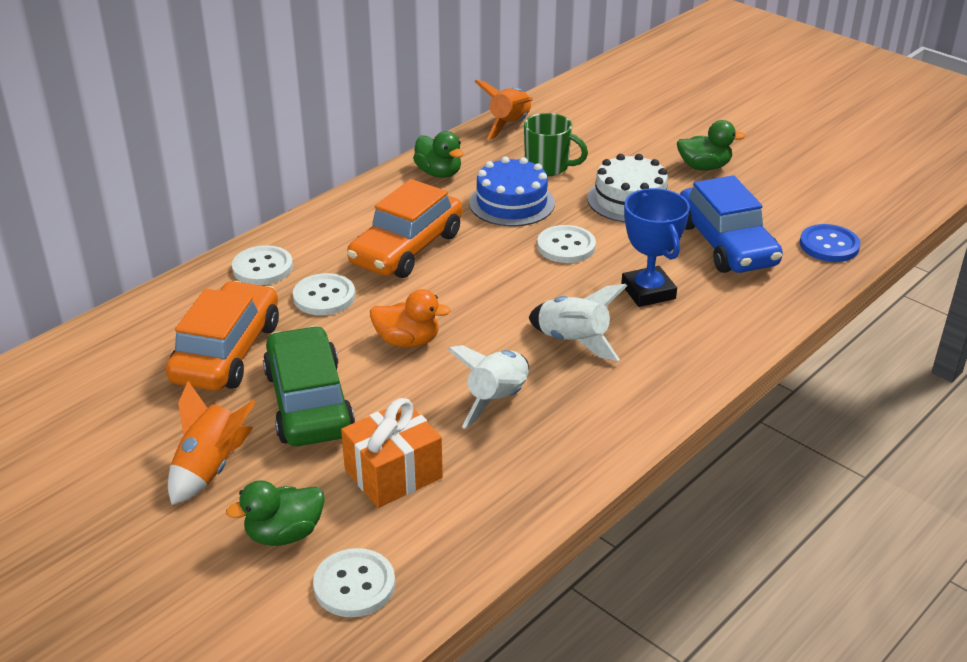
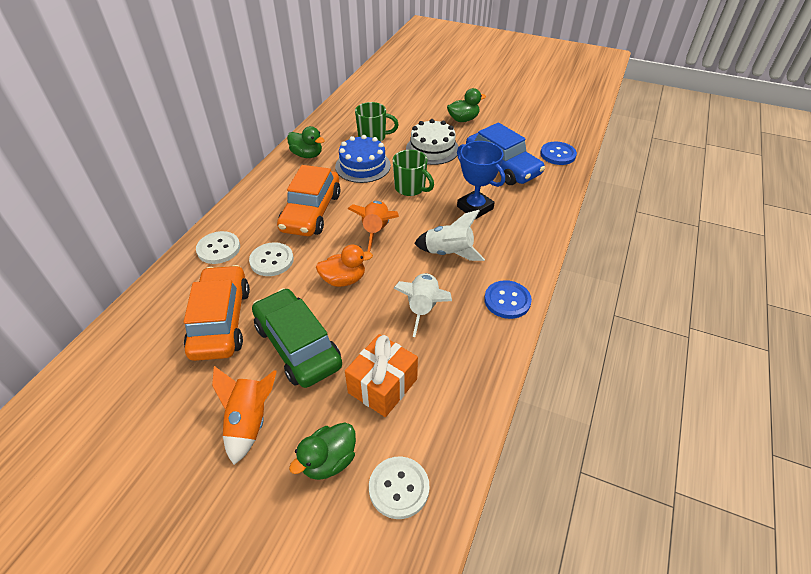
camera: 20 degrees left, 10 degrees up
orange rocket [475,80,533,140] -> orange rocket moved to [348,201,399,252]
white button [537,225,596,263] -> green mug [393,150,434,196]
none -> blue button [484,280,532,319]

